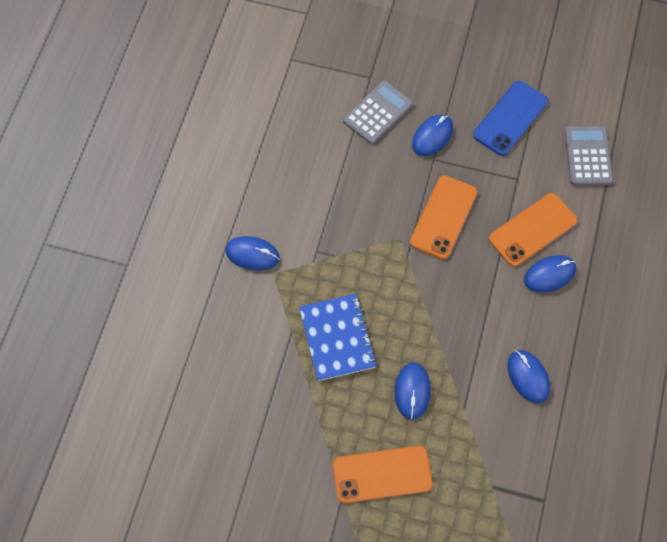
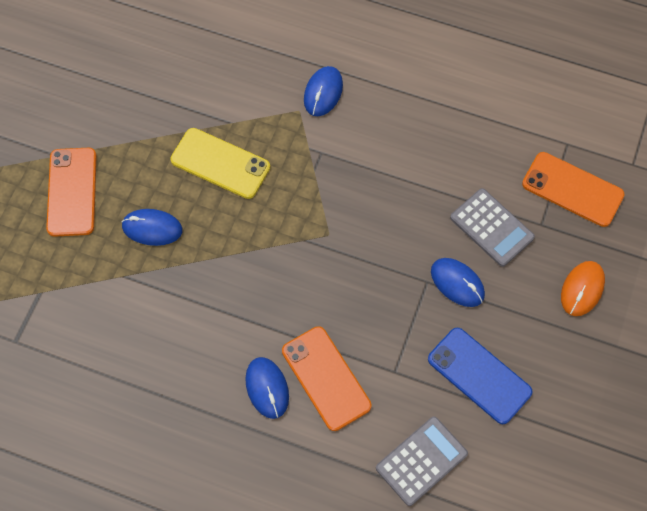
camera: 95 degrees right, 0 degrees up
blue notebook [299,294,377,381] -> yellow phone [171,128,270,199]
orange phone [410,175,477,259] -> orange phone moved to [522,152,625,227]
blue mouse [507,350,550,404] -> none
grey calculator [565,126,613,185] -> grey calculator turned 45 degrees counterclockwise [376,416,468,506]
none -> orange mouse [561,261,605,316]

